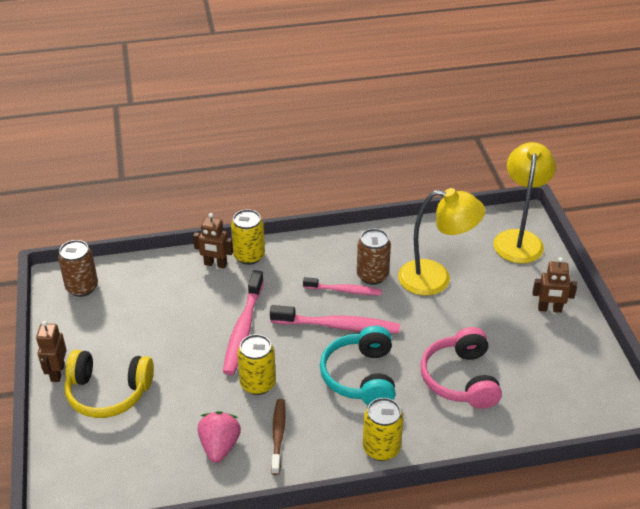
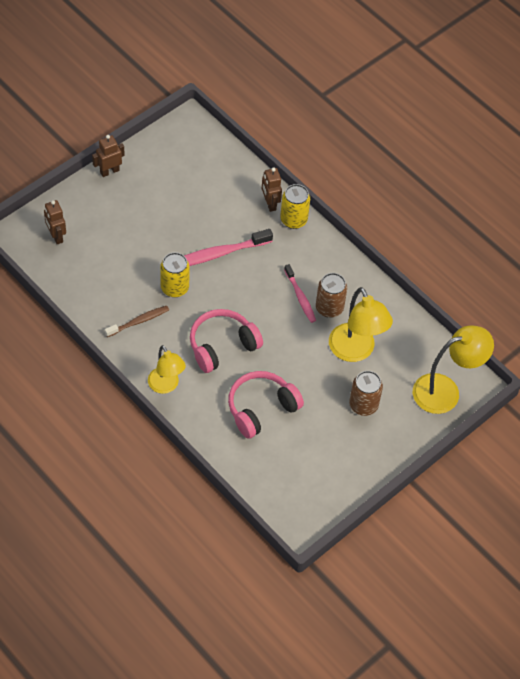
camera: 55 degrees right, 15 degrees up
brown can [58,240,98,297] -> brown can moved to [349,371,383,416]
yellow headphones [64,350,154,418] -> none
pink strawberry [198,411,241,463] -> none
pink toothbrush [270,305,400,333] -> none
turquoise headphones [320,326,396,405] -> pink headphones [190,309,263,373]
yellow can [363,398,404,461] -> yellow lamp [148,345,186,394]
brown robot [532,257,578,313] -> brown robot moved to [44,200,66,244]

